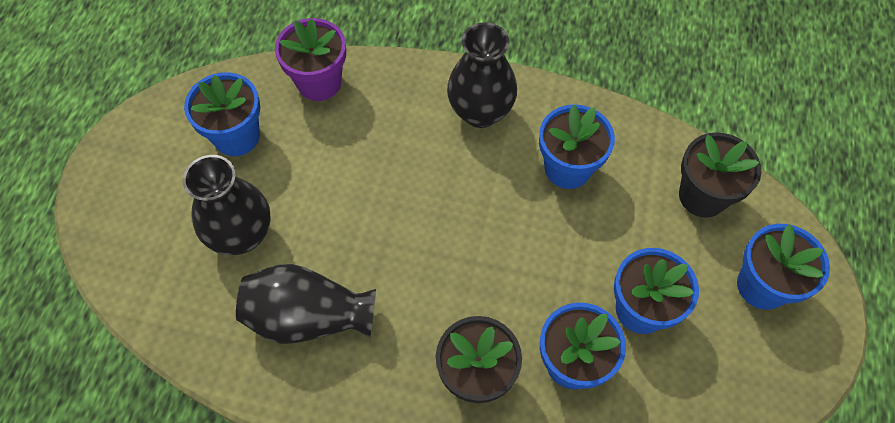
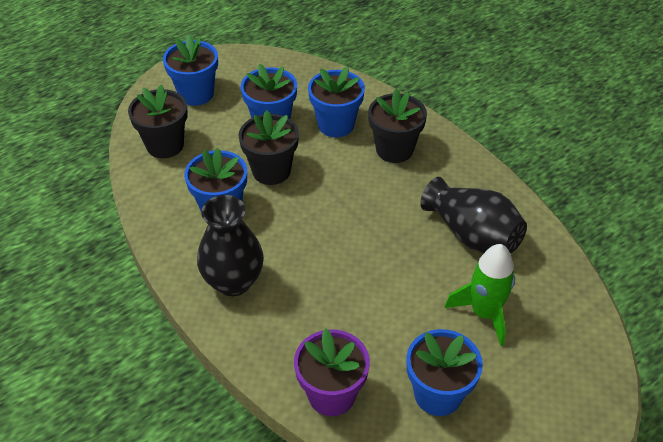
camera: 140 degrees left, 15 degrees down
black vase [183,155,271,255] -> green rocket [444,244,515,346]
none -> black flower pot [239,110,299,185]

